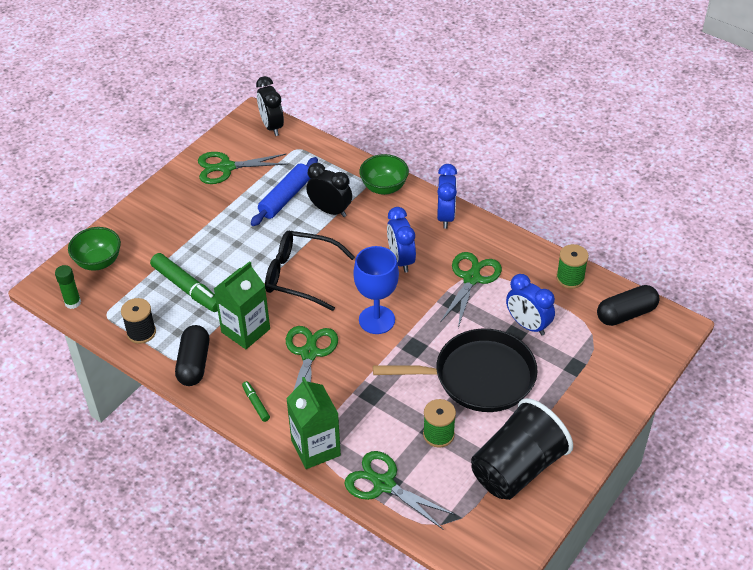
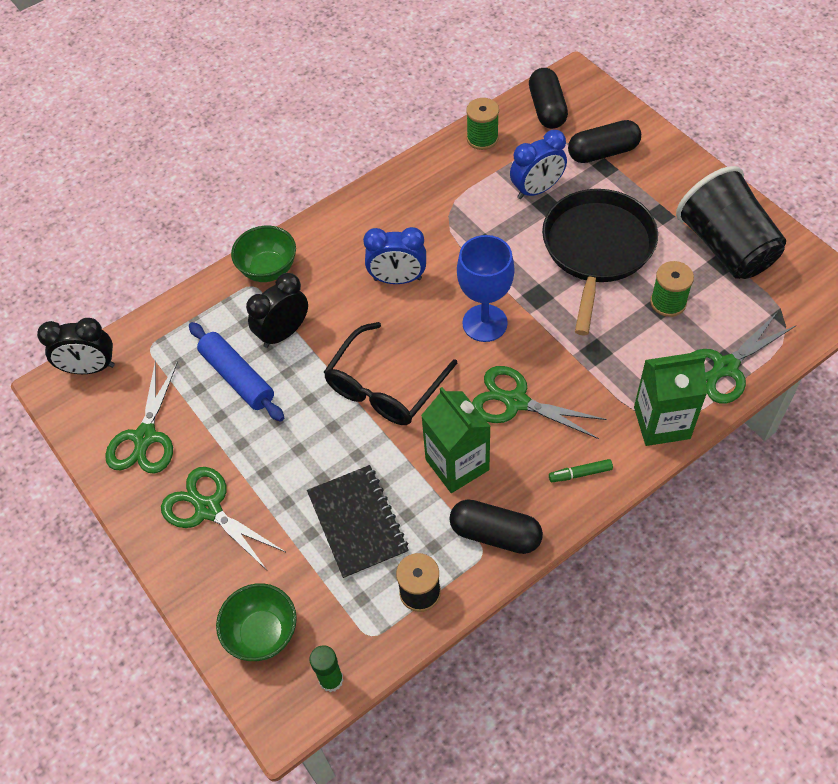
camera: 70 degrees left, 10 degrees up
green marker [150,253,218,312] -> black notebook [307,465,409,579]
blue clock [437,164,457,229] -> none
green scissors [440,252,502,328] -> green scissors moved to [161,467,285,570]
none -> black capsule [568,120,641,163]

